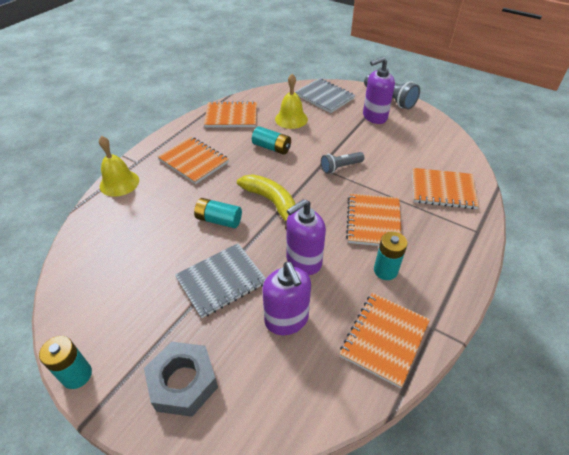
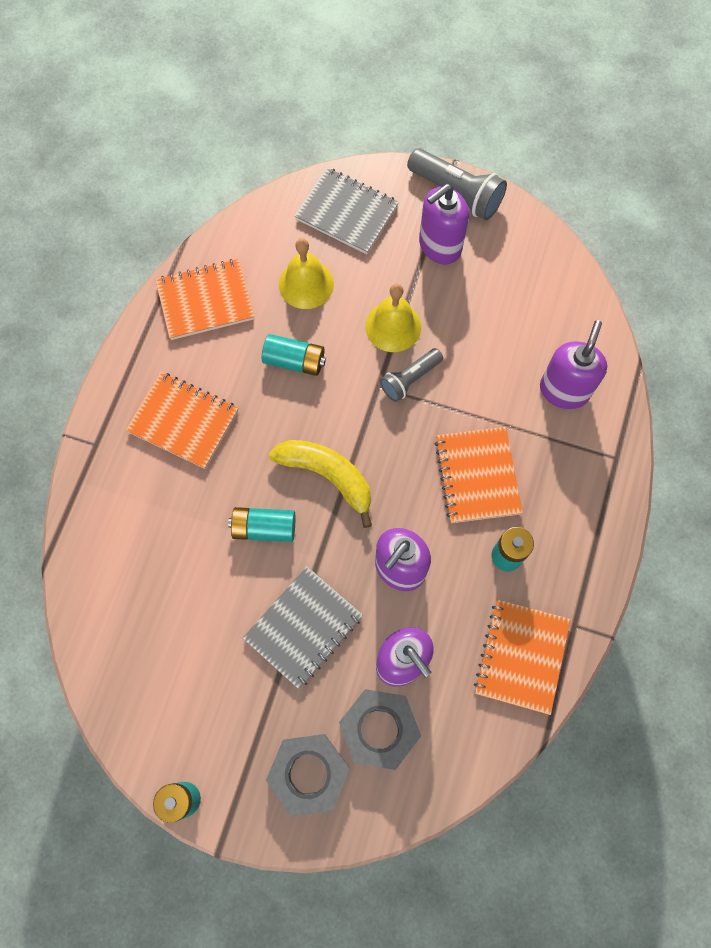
camera: 15 degrees left, 25 degrees up
yellow bell [99,136,139,197] -> yellow bell moved to [365,284,421,352]
orange notebook [412,168,479,209] -> purple soap dispenser [540,320,607,409]
none -> grey nut [339,689,421,770]

